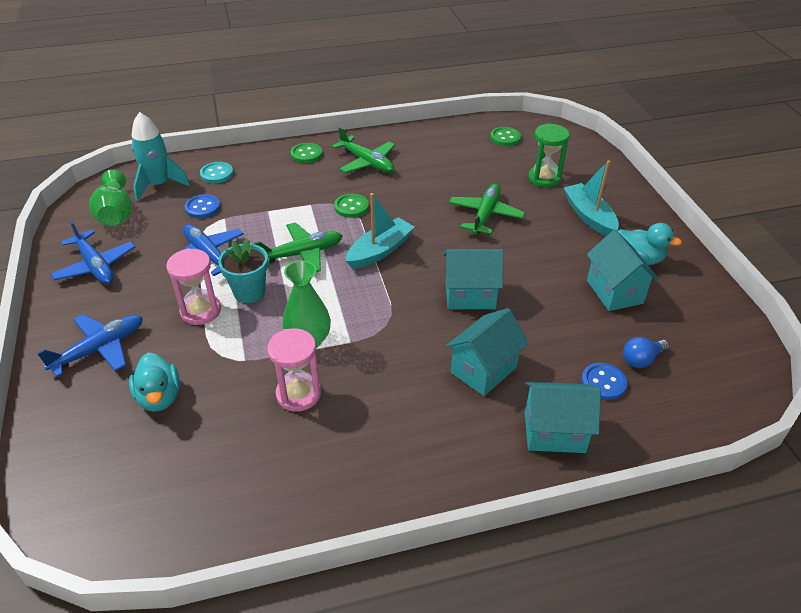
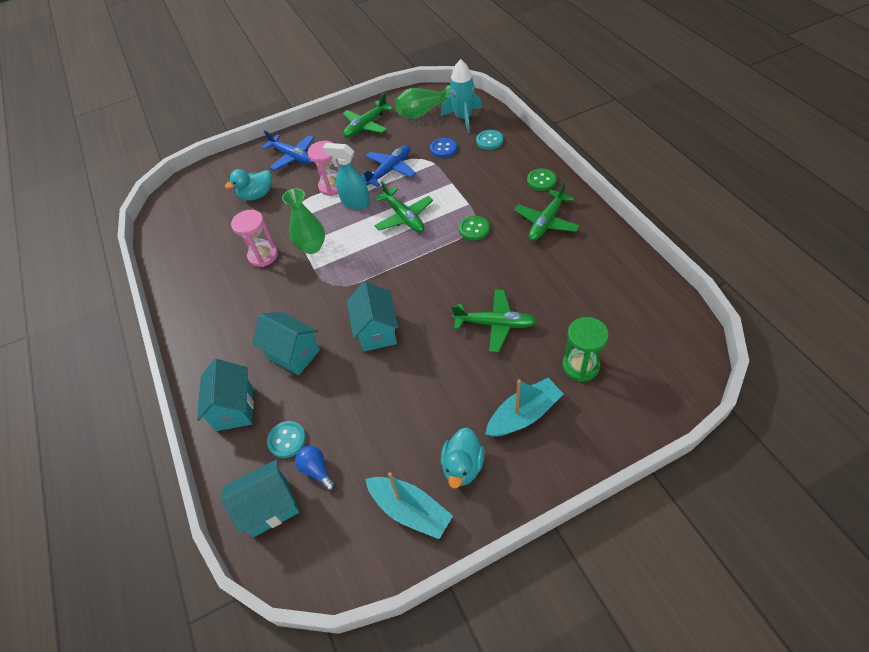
camera: 85 degrees right, 10 degrees up
blue plane [50,220,136,284] -> green plane [343,93,393,137]
turquoise flower pot [218,239,268,303] -> turquoise spray bottle [323,143,370,210]
turquoise boat [346,193,414,269] -> turquoise boat moved to [365,472,453,539]
green button [490,127,521,146] -> none
blue button [581,363,627,400] -> turquoise button [267,421,306,458]
turquoise house [586,230,659,311] -> turquoise house moved to [221,459,300,537]

